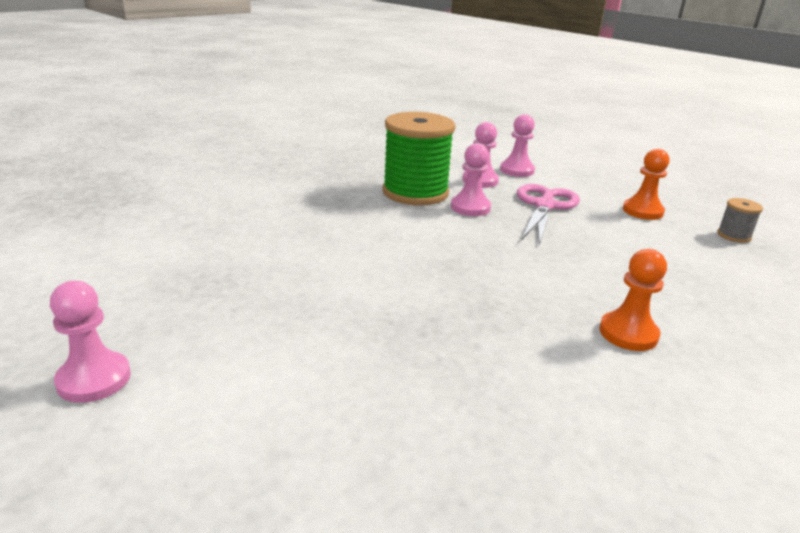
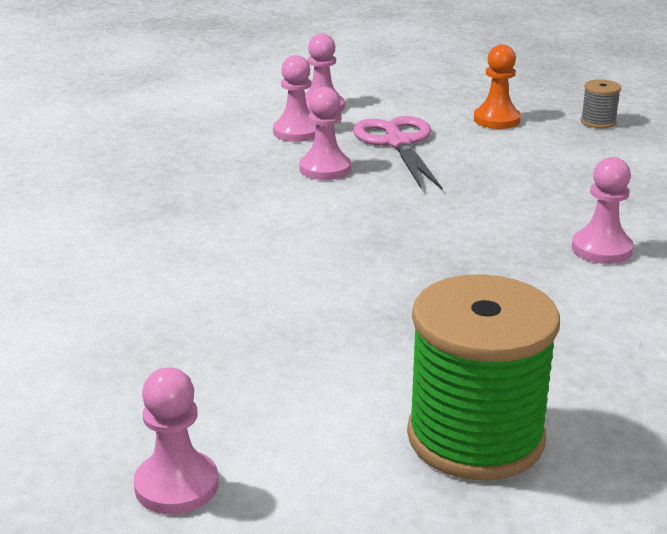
camera: 30 degrees left, 0 degrees up
green spool [383,112,456,205] -> green spool moved to [407,274,560,481]
orange pawn [599,249,667,351] -> pink pawn [572,157,634,264]

